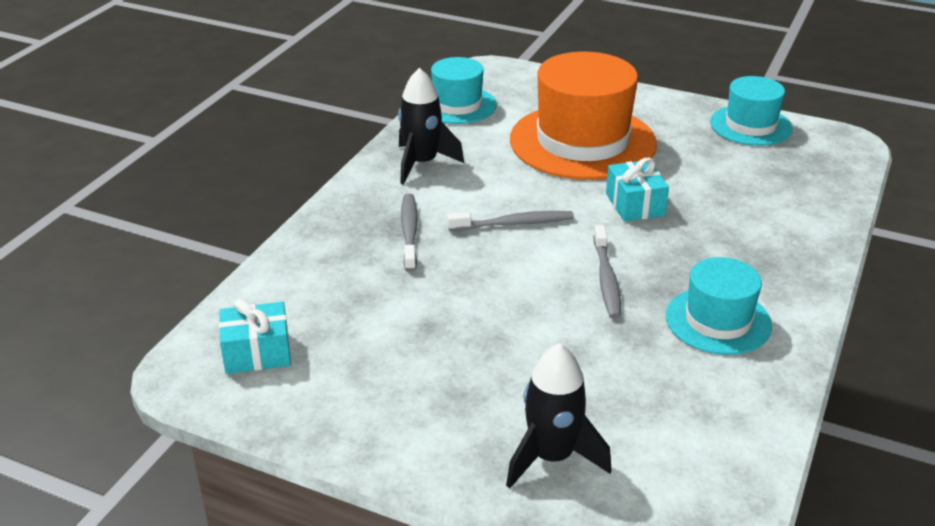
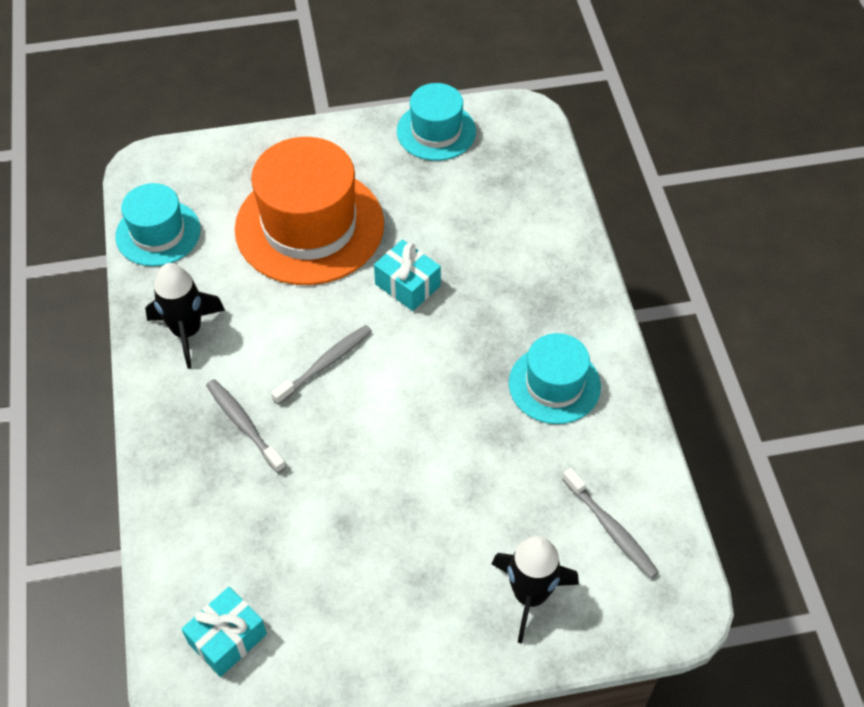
camera: 35 degrees left, 20 degrees up
grey toothbrush [594,225,621,319] -> grey toothbrush moved to [562,468,659,579]

